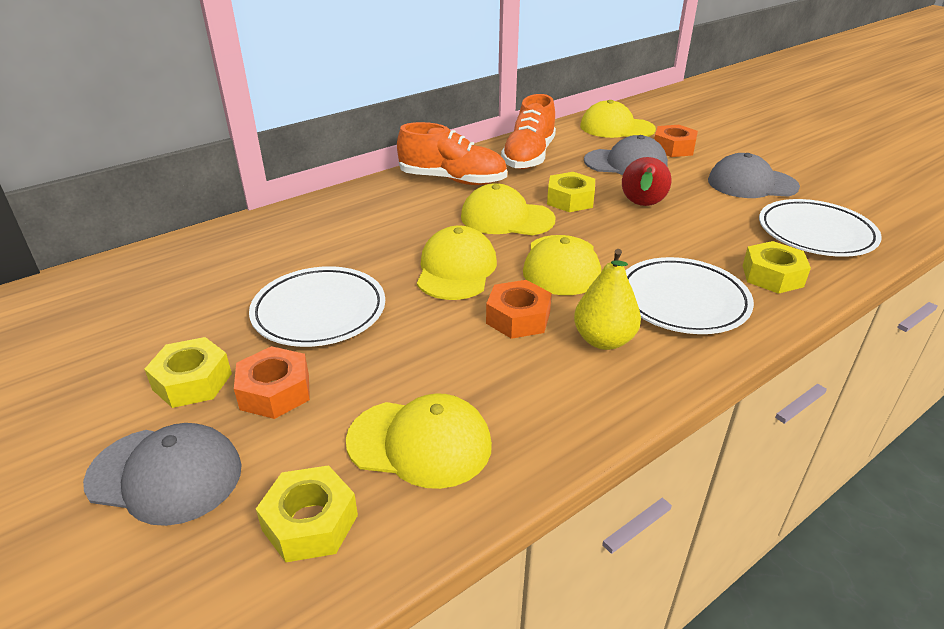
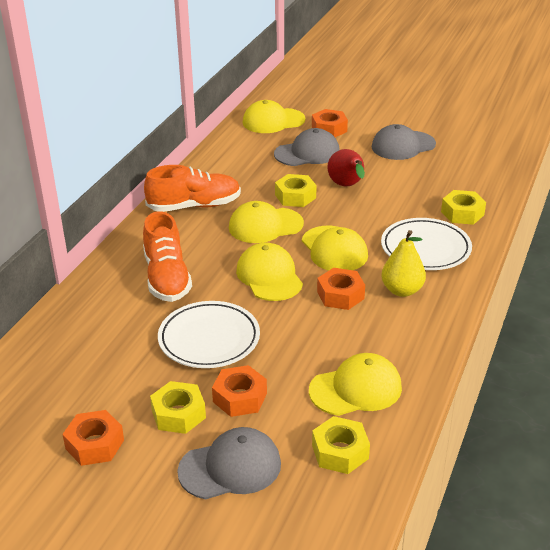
camera: 30 degrees left, 0 degrees up
orange shoe [501,94,556,169] -> orange shoe moved to [143,211,192,302]
white plate [759,199,882,257] -> none
none -> orange nut [62,410,124,466]

